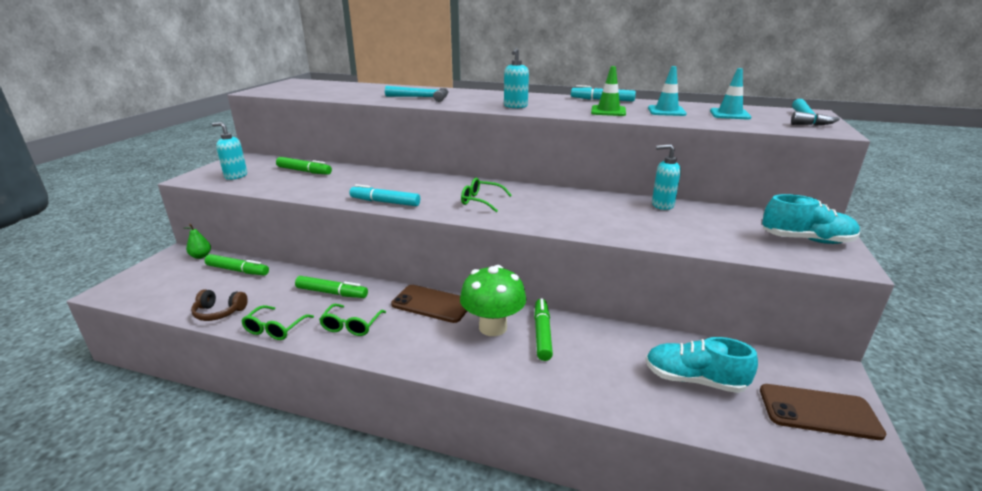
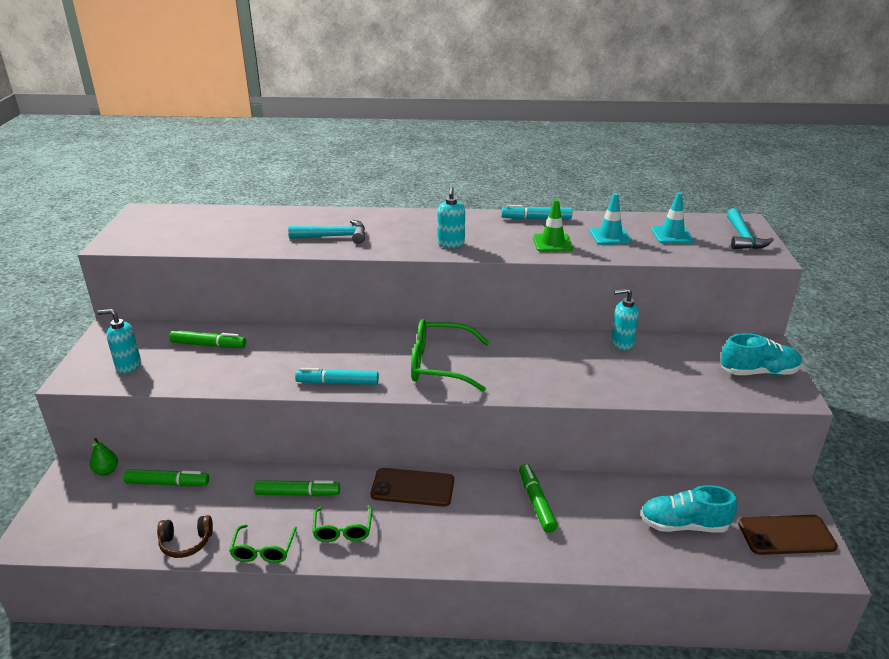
camera: 15 degrees left, 5 degrees up
green mushroom [460,265,526,336] -> none
green glasses [461,178,512,213] -> green glasses [411,319,490,392], size x1.74

